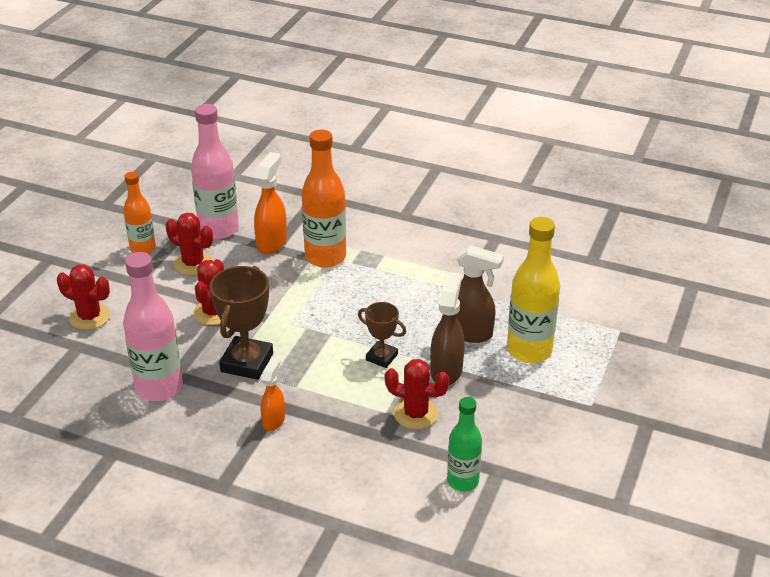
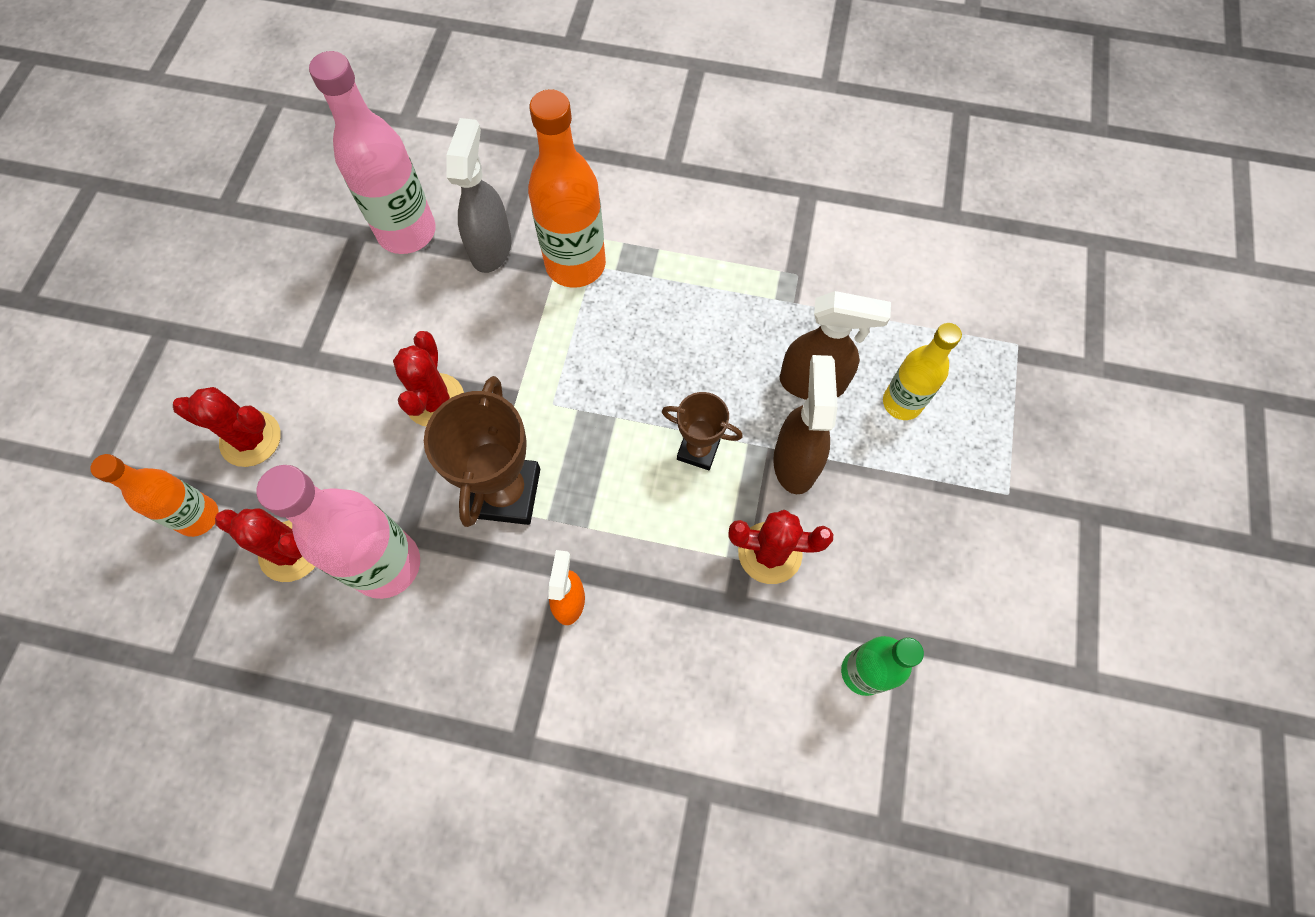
camera: 10 degrees left, 30 degrees up
orange bottle [123,172,156,254] -> orange bottle moved to [90,454,218,537]
red cactus [166,213,213,275] -> red cactus moved to [215,508,315,582]
orange spray bottle [254,152,287,254] -> grey spray bottle [446,118,512,273]
yellow bottle [507,217,560,363] -> yellow bottle [883,323,962,420], size x0.62

